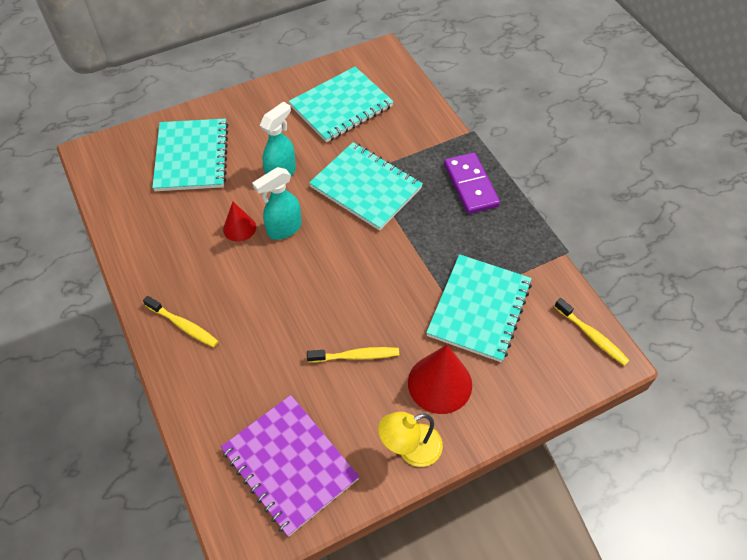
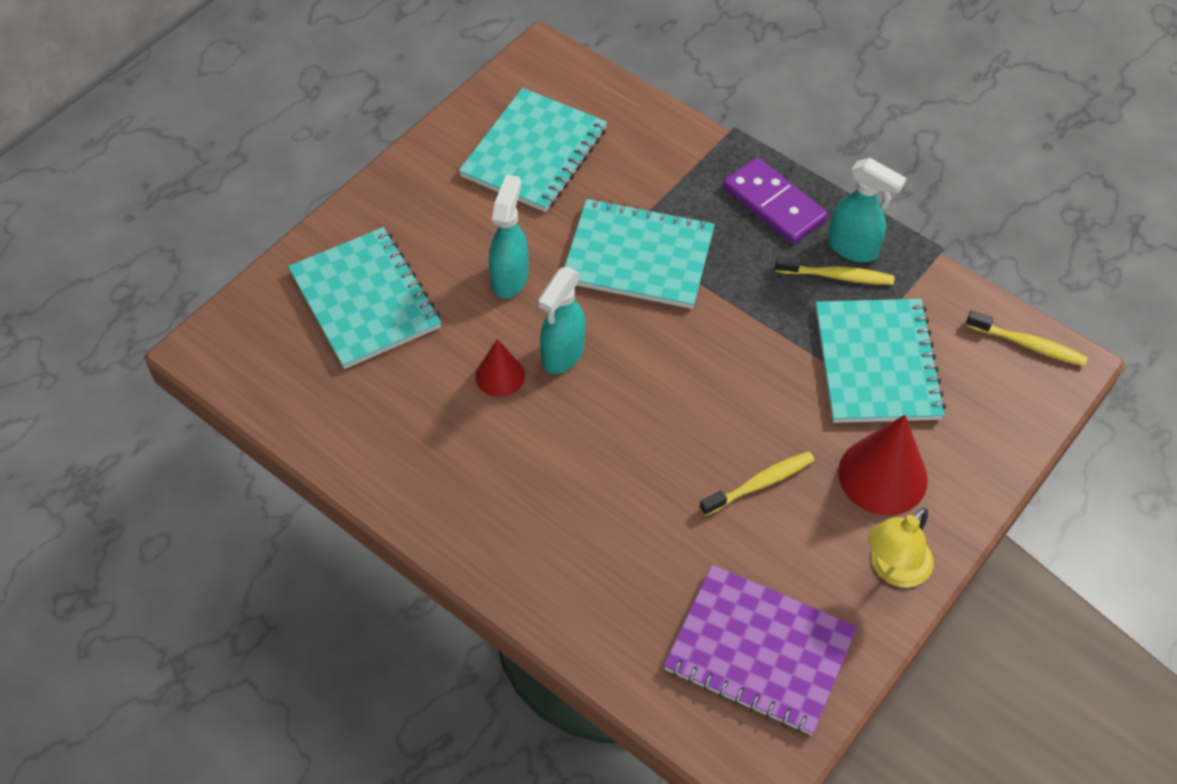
camera: 25 degrees left, 0 degrees up
yellow toothbrush [143,296,219,347] -> yellow toothbrush moved to [775,256,895,285]
none -> turquoise spray bottle [828,158,906,262]

